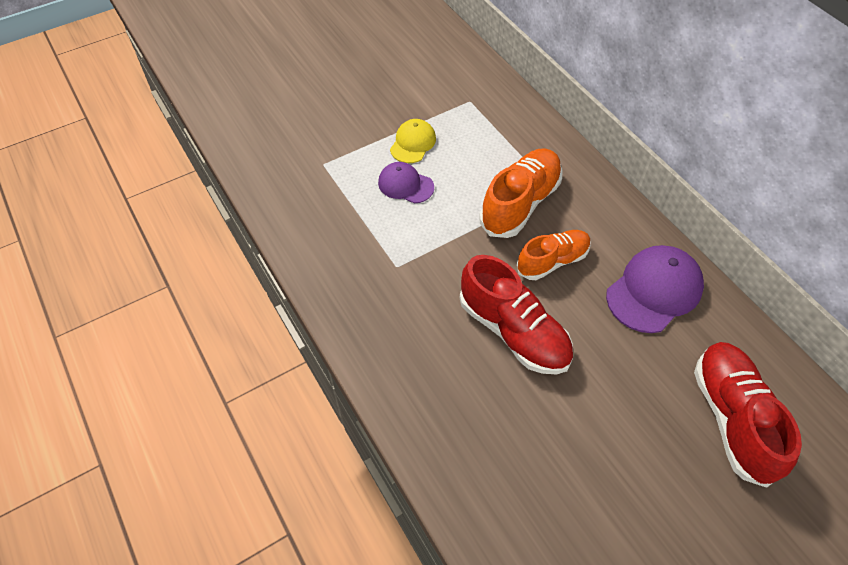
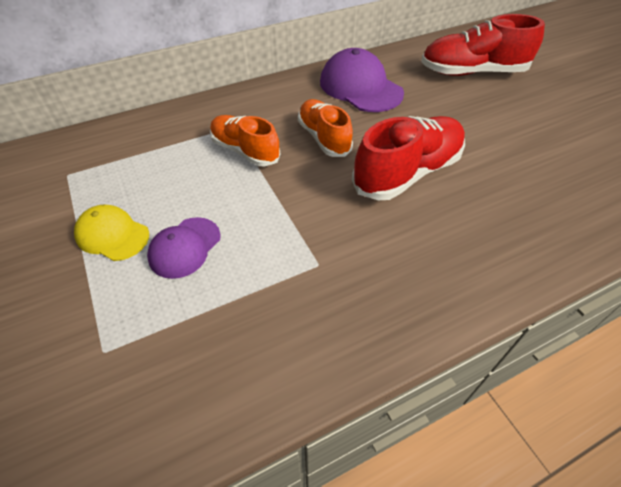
camera: 85 degrees left, 5 degrees down
orange shoe [479,148,563,238] -> orange shoe [210,115,281,166], size x0.66

